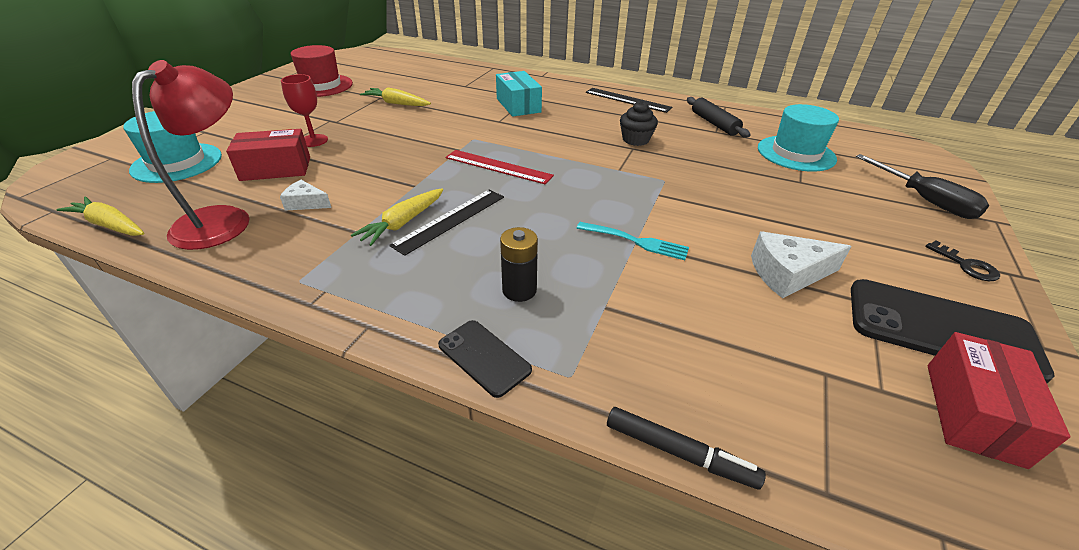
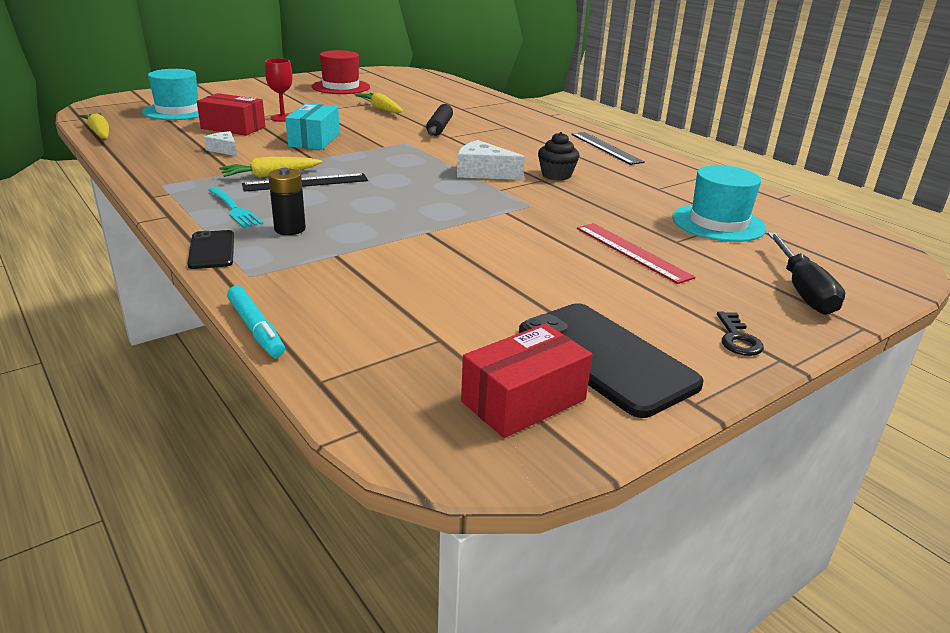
camera: 30 degrees right, 10 degrees down
red lamp [132,60,249,250] -> none
red ruler [445,150,554,184] -> red ruler moved to [577,223,696,284]
turquoise box [496,71,542,117] -> turquoise box moved to [285,103,340,150]
turquoise fork [576,222,689,260] -> turquoise fork moved to [208,187,263,228]
black marker [607,407,766,490] -> turquoise marker [227,286,285,358]
black rolling pin [687,97,750,138] -> black rolling pin moved to [426,104,453,136]
white cheese [751,232,852,298] -> white cheese moved to [457,140,525,180]

